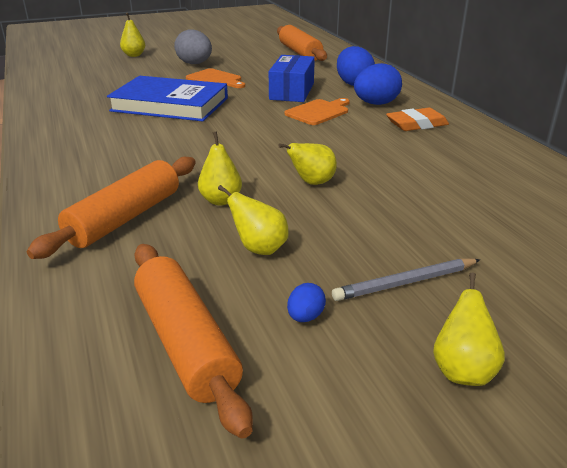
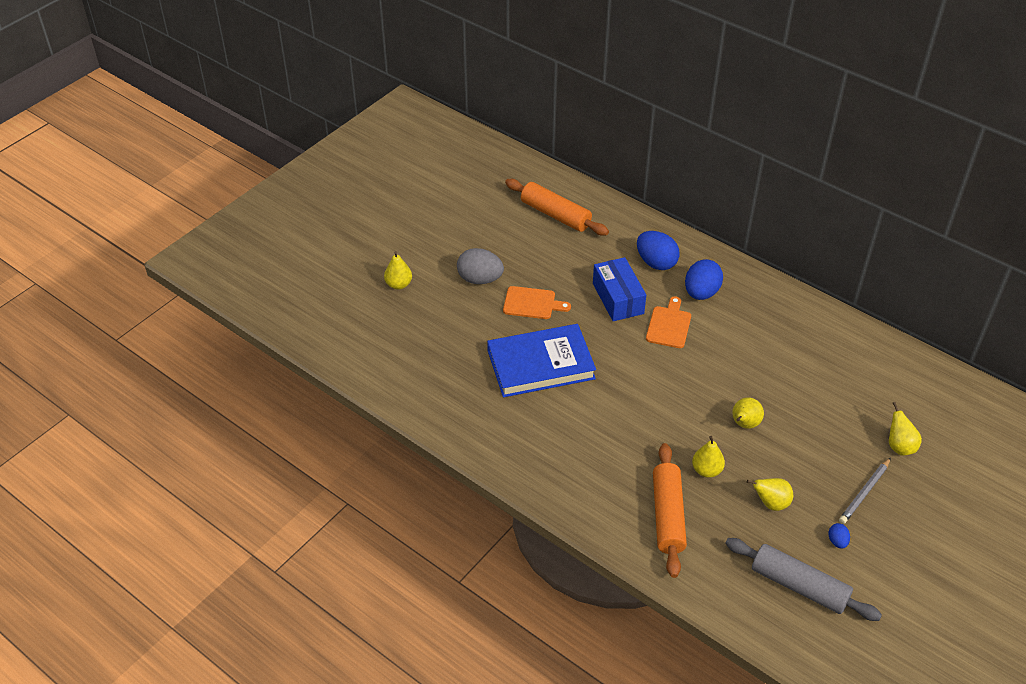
camera: 30 degrees left, 15 degrees up
orange rolling pin [134,244,253,439] -> grey rolling pin [725,538,882,621]
orange eraser [386,108,449,131] -> none
yellow pear [433,272,505,386] -> yellow pear moved to [889,402,922,456]

